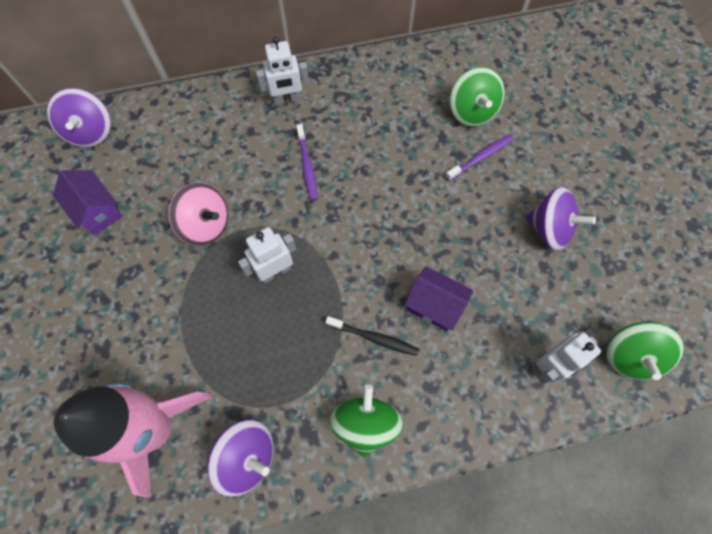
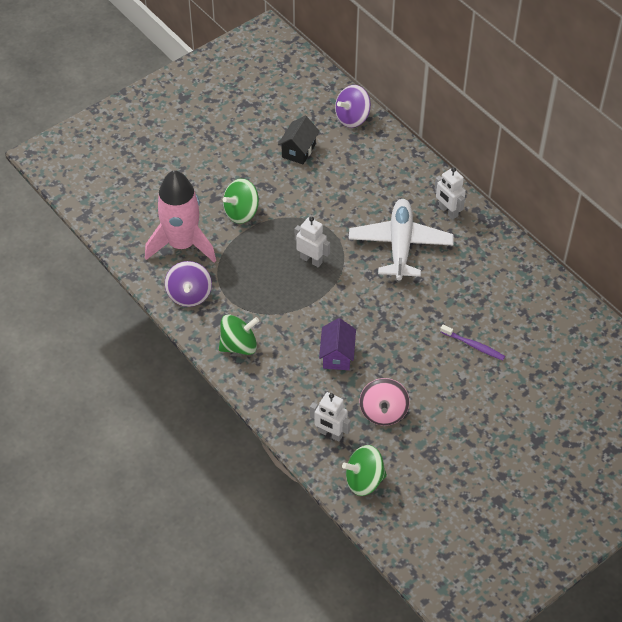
camera: 65 degrees right, 15 degrees down
purple house [53,170,123,235] -> black house [278,116,320,164]
pink spinning top [168,182,228,246] -> pink spinning top moved to [359,378,409,426]
purple toothbrush [296,124,318,201] -> white plane [349,199,454,280]
black toothbrush [325,316,420,356] -> none
green spinning top [450,67,505,127] -> green spinning top moved to [223,178,259,224]
purple spinning top [525,187,596,250] -> none

